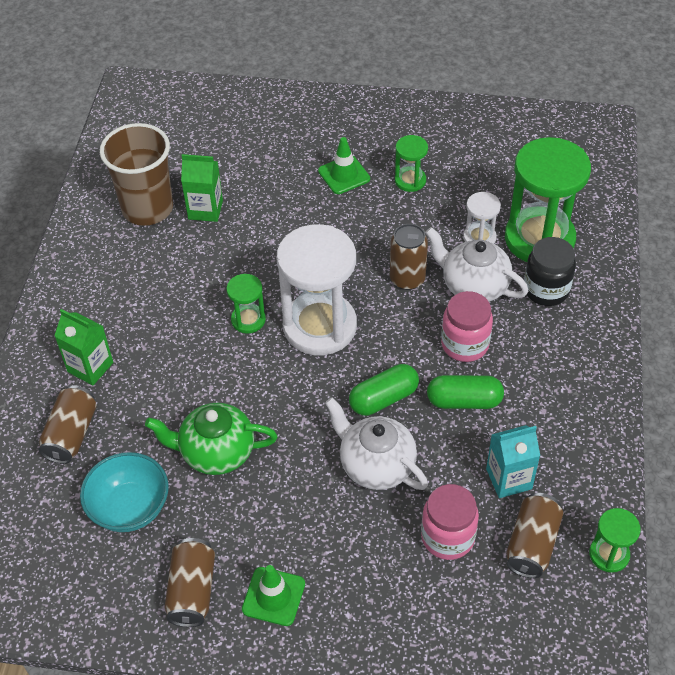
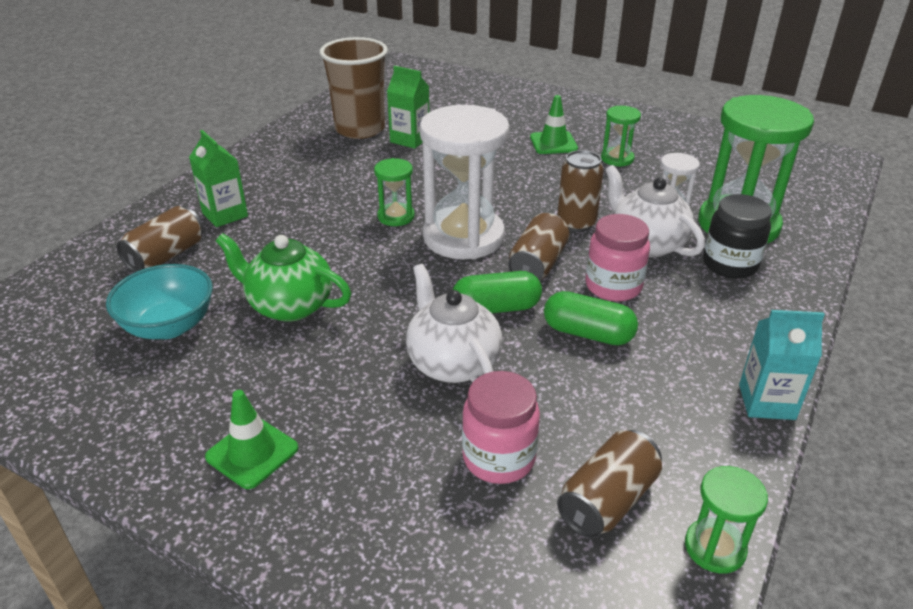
camera: 20 degrees right, 15 degrees down
brown can [164,538,215,627] -> brown can moved to [508,213,570,281]
turquoise carton [486,425,540,498] -> turquoise carton moved to [739,310,825,420]

